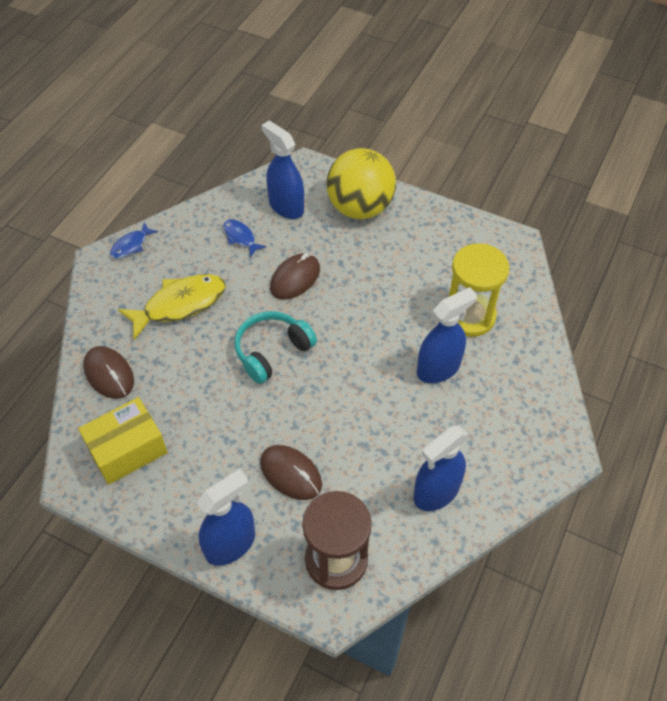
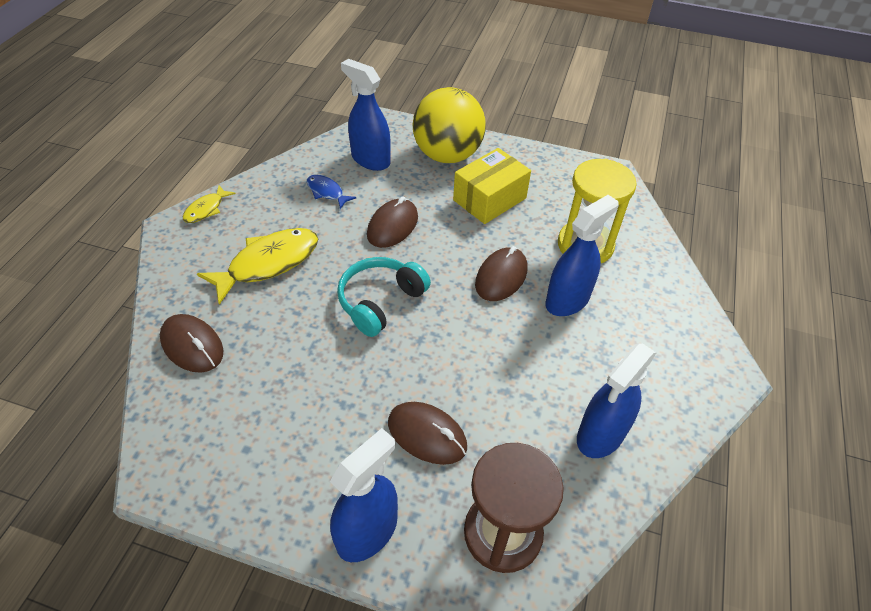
camera: 10 degrees left, 5 degrees down
yellow box [78,397,168,485] -> yellow box moved to [453,148,531,224]
blue fish [110,222,158,259] -> yellow fish [183,186,236,223]
none -> brown mouse [475,246,527,301]

